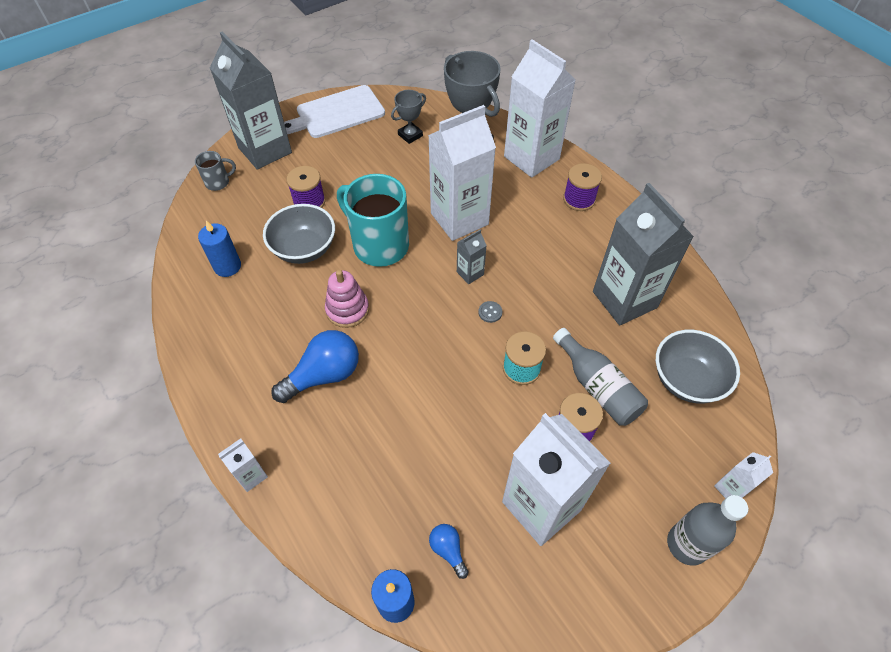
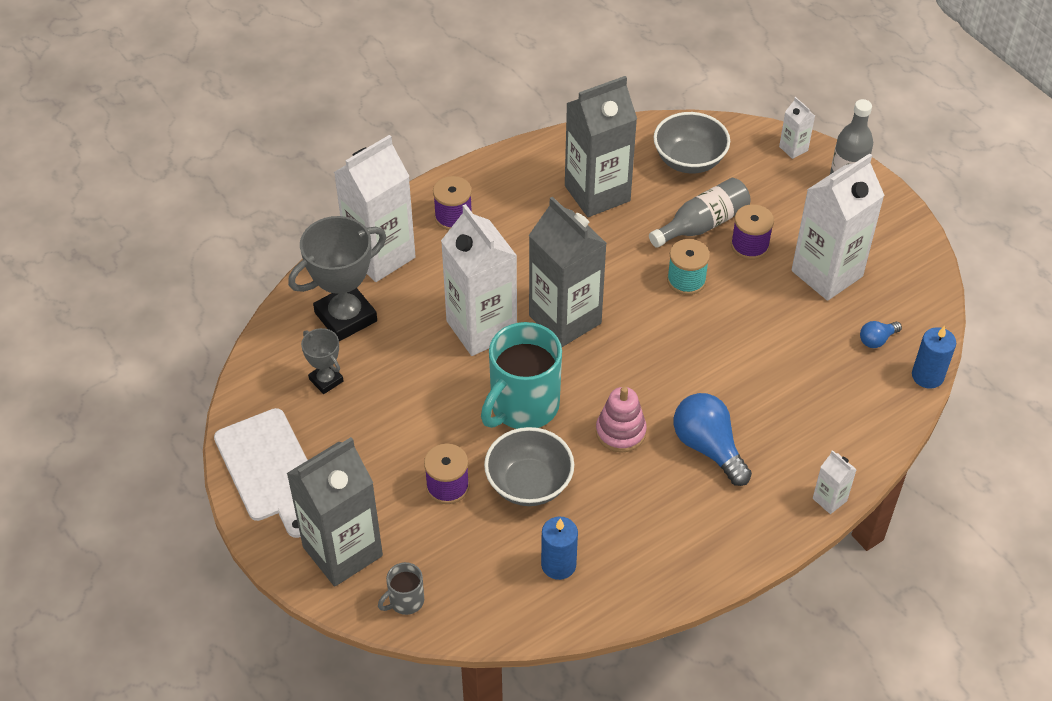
camera: 90 degrees left, 5 degrees down
grey mug [195,151,236,191] -> grey mug turned 105 degrees counterclockwise [378,562,424,615]
grey carton [457,229,487,284] -> grey carton [529,196,607,347], size x2.30
grey button [478,301,502,323] -> none

